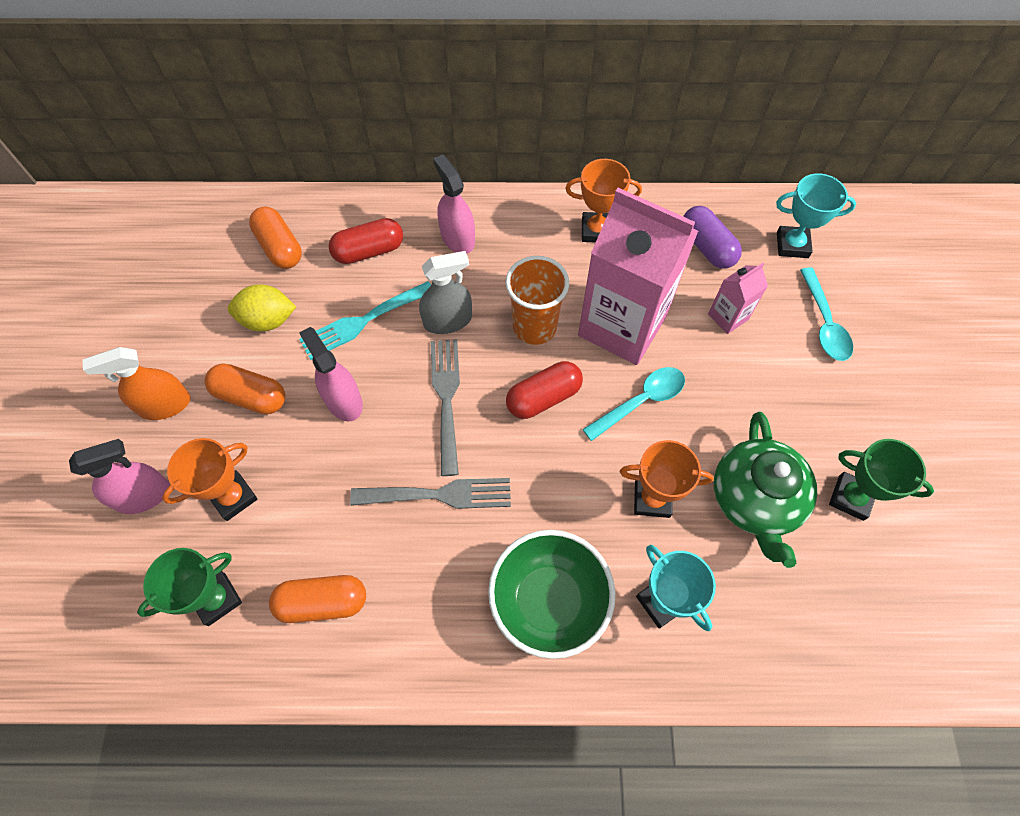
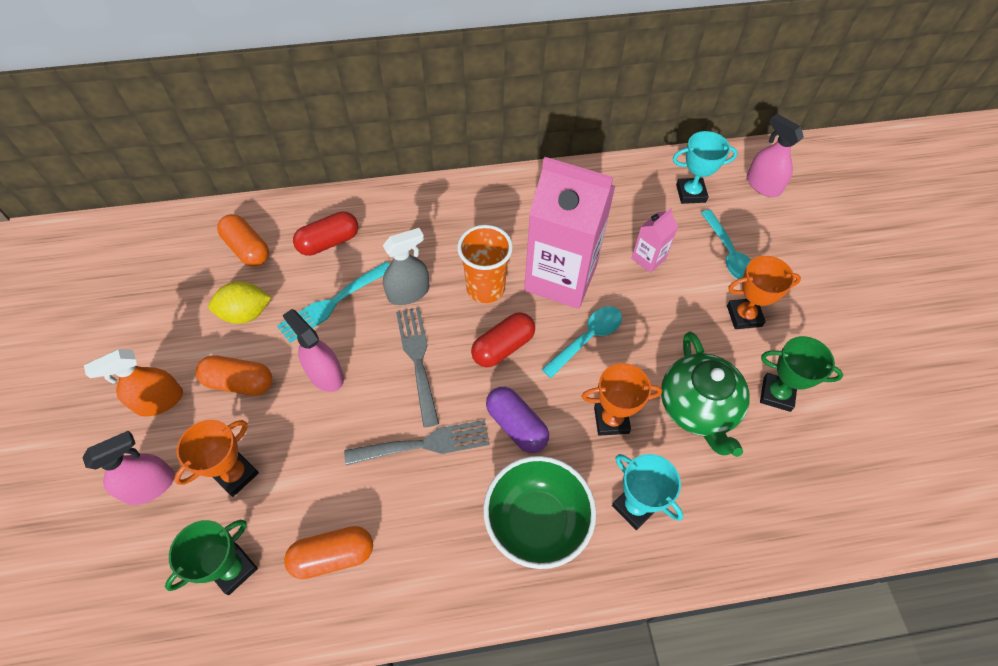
camera: 10 degrees left, 5 degrees down
pink spray bottle [433,155,475,254] -> pink spray bottle moved to [747,114,804,197]
orange trophy [565,159,642,242] -> orange trophy moved to [727,256,801,329]
purple capsule [683,206,742,269] -> purple capsule moved to [486,387,549,453]

